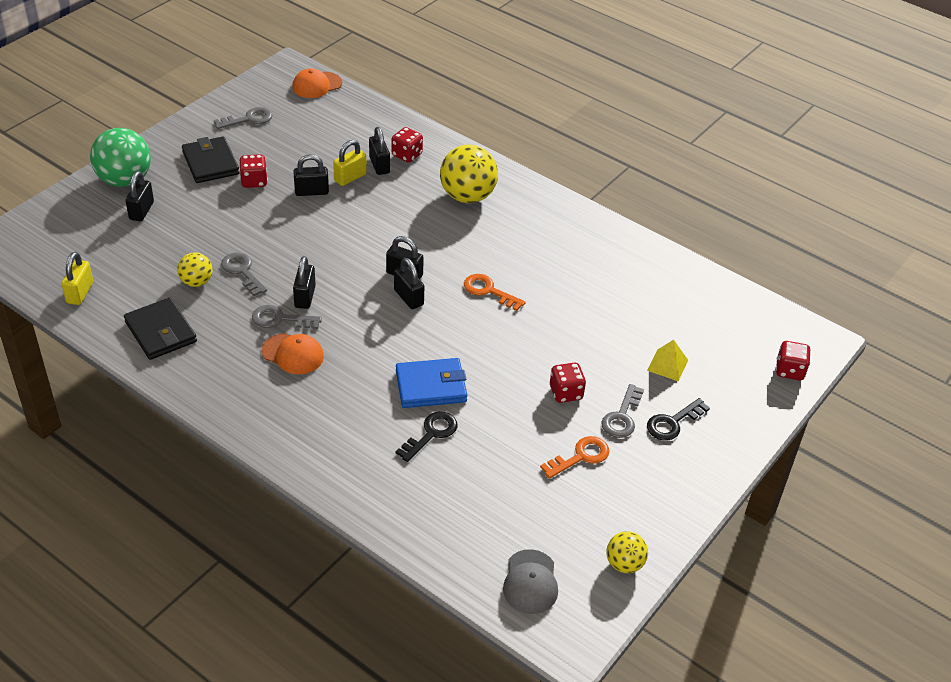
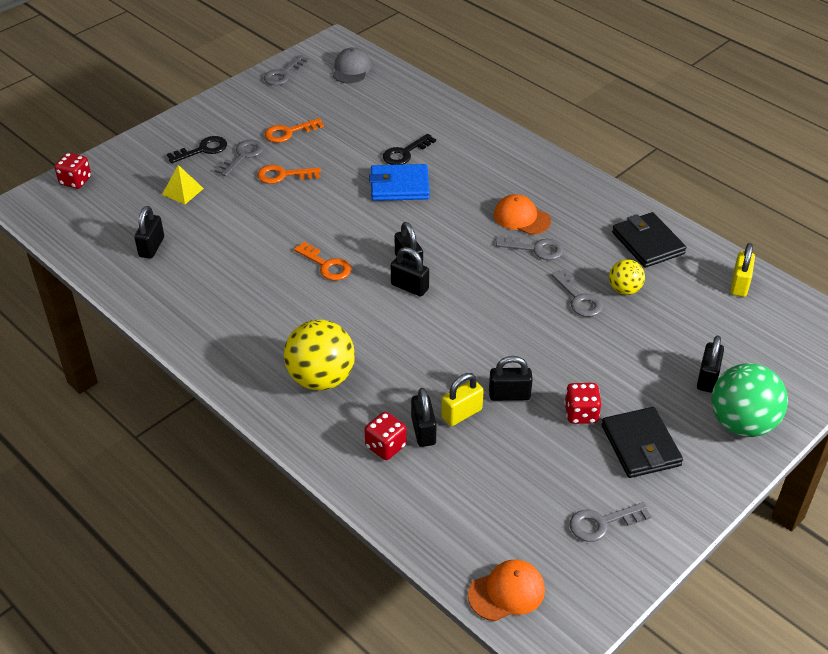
camera: 170 degrees left, 0 degrees up
black padlock [293,256,316,309] -> black padlock moved to [134,206,164,259]
red dice [550,363,586,403] -> orange key [257,165,321,184]
yellow ball [606,531,648,573] -> grey key [264,55,309,85]

